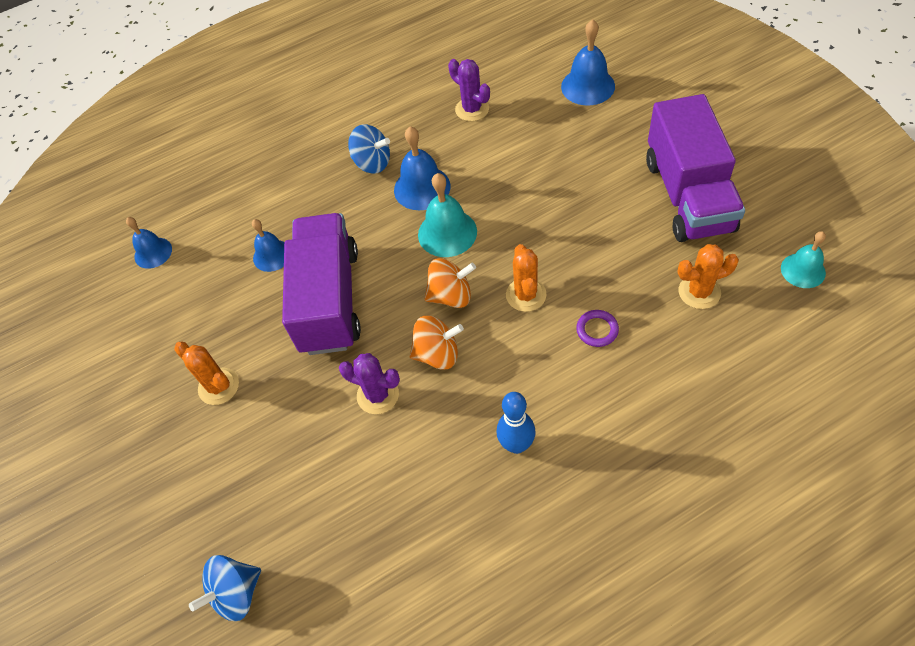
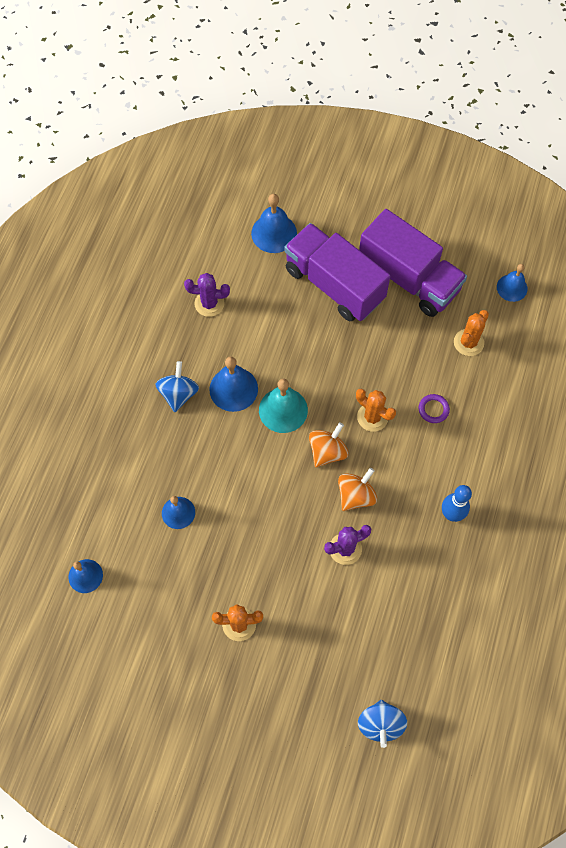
camera: 50 degrees left, 10 degrees up
purple truck [282,213,361,355] -> purple truck moved to [284,223,390,321]
blue spinning top [348,124,390,174] -> blue spinning top turned 60 degrees counterclockwise [155,361,199,412]
turquoise bell [781,231,826,288] -> blue bell [497,264,528,302]

